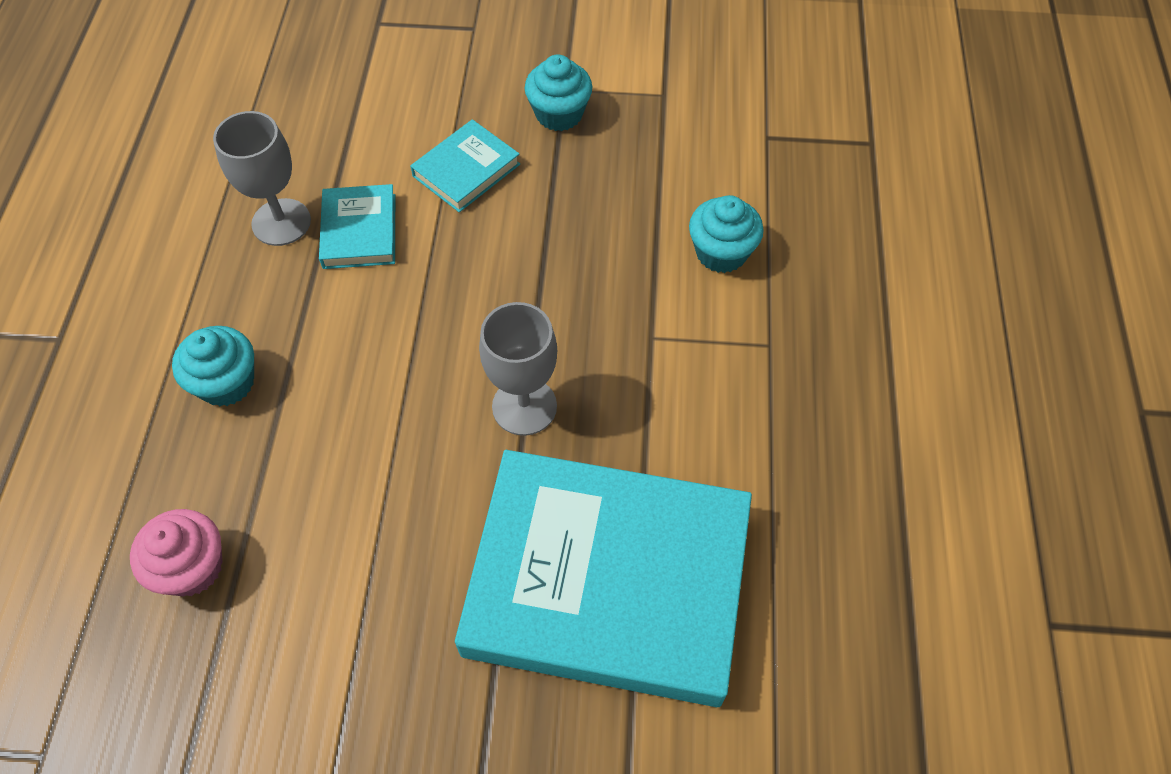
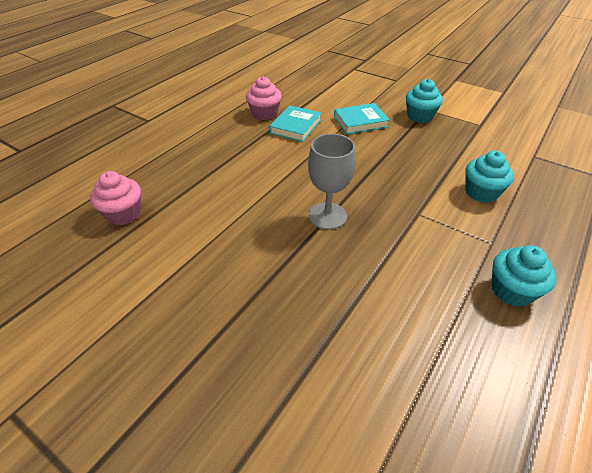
camera: 30 degrees right, 15 degrees down
turquoise cupcake [172,326,254,406] -> turquoise cupcake moved to [491,245,556,307]
grey goblet [213,111,311,246] -> pink cupcake [246,76,282,120]
turquoise book [455,450,752,707] -> none

